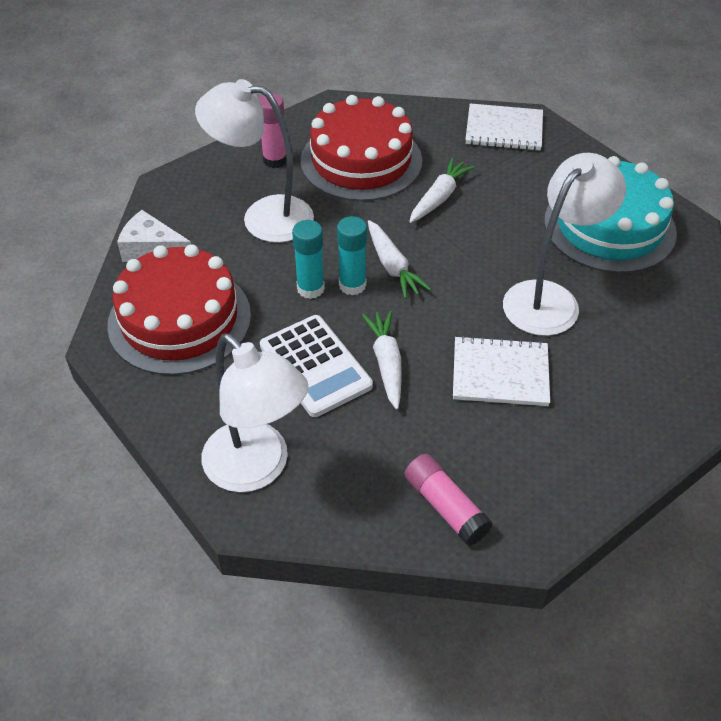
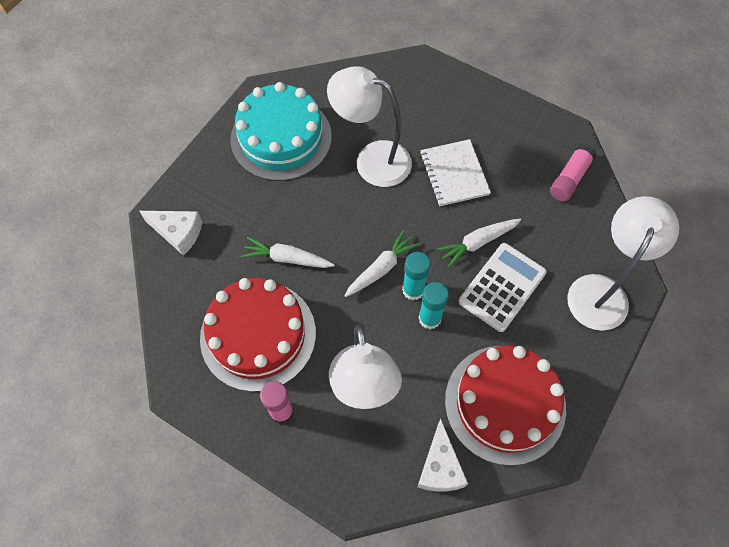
camera: 110 degrees left, 15 degrees up
white notebook [465,103,543,151] -> white cheese [139,211,202,256]

